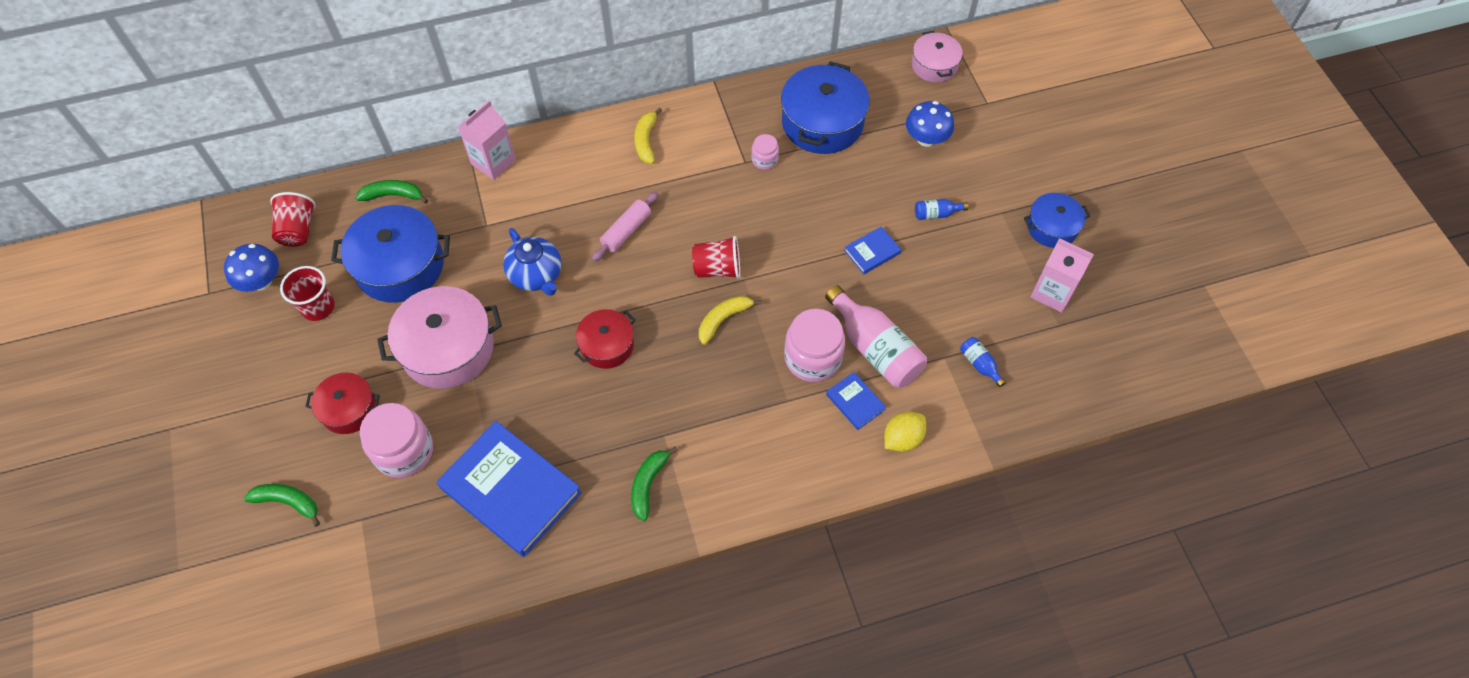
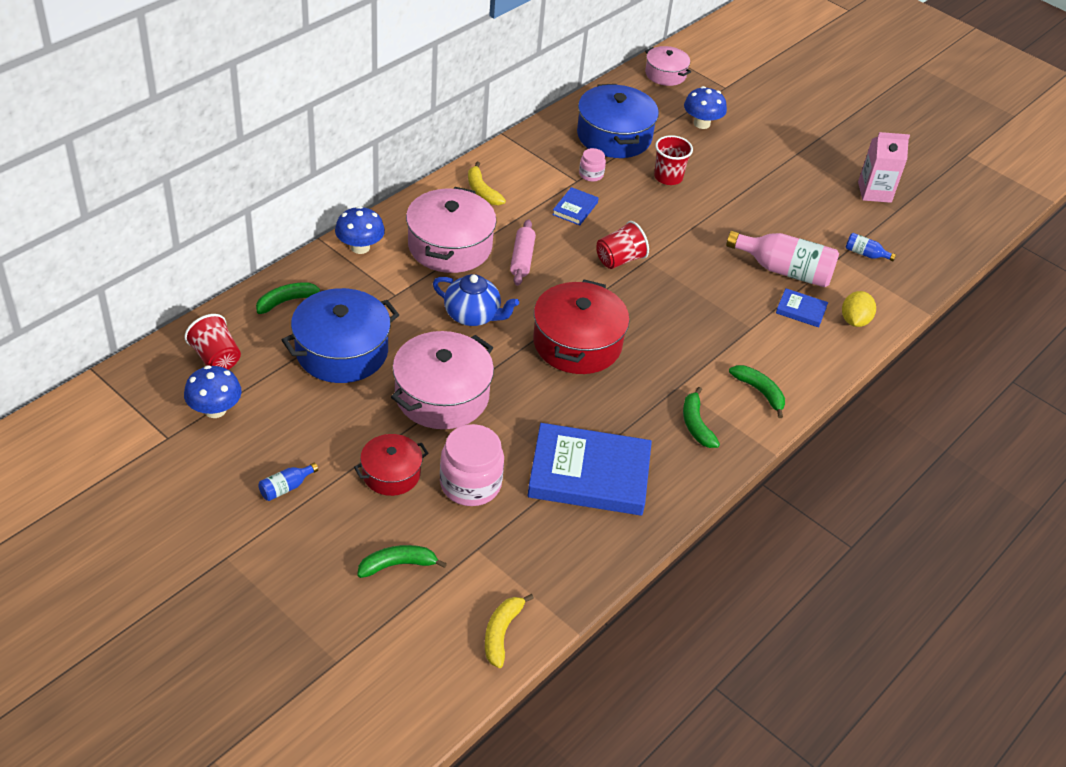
camera: 35 degrees left, 15 degrees down
red cup [280,266,335,321] -> red cup moved to [654,135,693,185]
pink carton [458,100,516,180] -> blue mushroom [335,206,385,254]
red pot [574,309,636,369] -> red pot [533,279,630,374], size x1.71
yellow banana [699,296,762,345] -> yellow banana moved to [485,594,534,668]
pink jar [784,309,845,382] -> none
blue book [844,226,901,274] -> blue book moved to [552,187,599,225]
blue bottle [915,199,968,220] -> blue bottle moved to [258,463,318,501]
blue pot [1024,193,1090,248] -> none
none -> pink pot [406,187,496,273]
none -> green banana [729,365,785,418]

